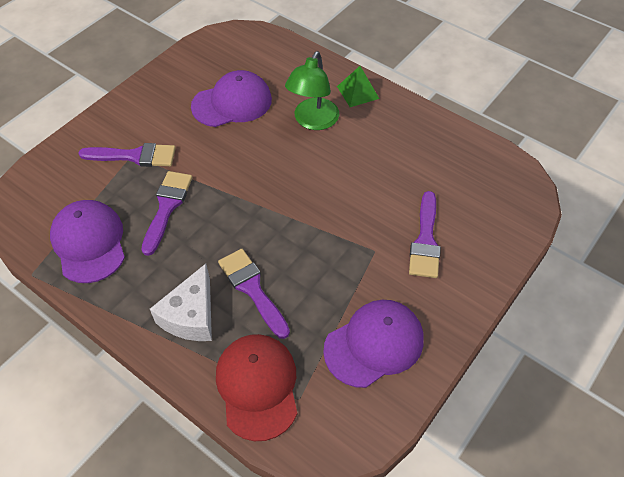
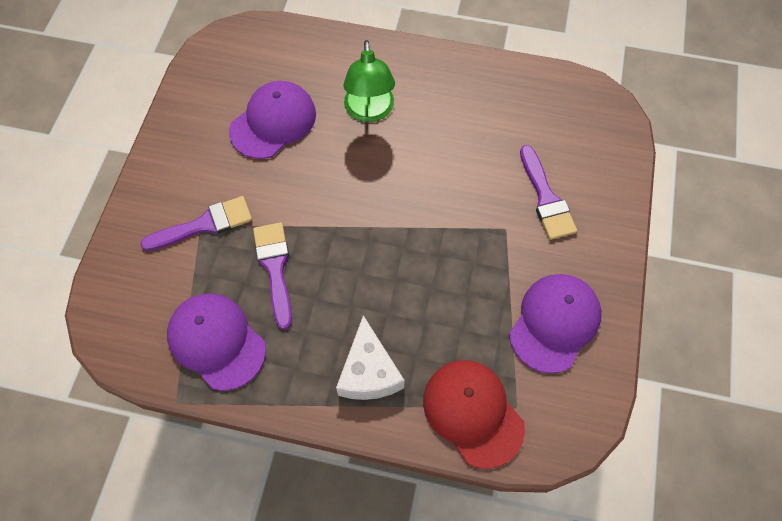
camera: 25 degrees left, 10 degrees up
purple brush [218,249,290,339] -> none
green pyramid [337,66,380,107] -> none

